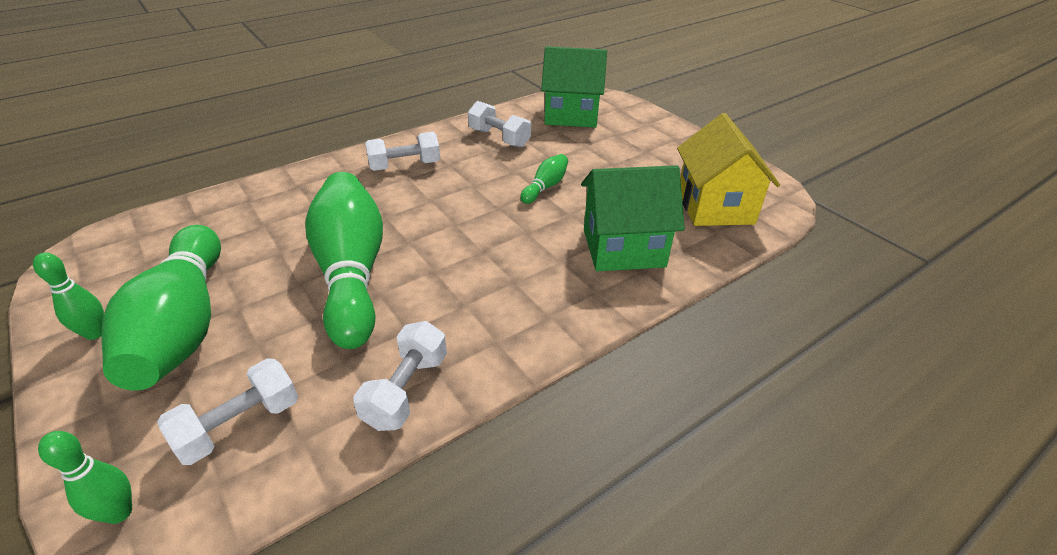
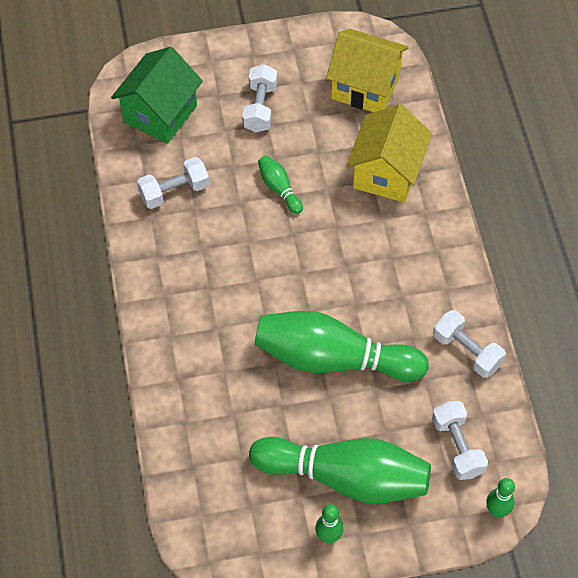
camera: 65 degrees left, 20 degrees up
white dumbbell [365,132,440,171] -> white dumbbell moved to [242,64,277,132]
green house [581,165,685,271] -> yellow house [346,104,432,202]

